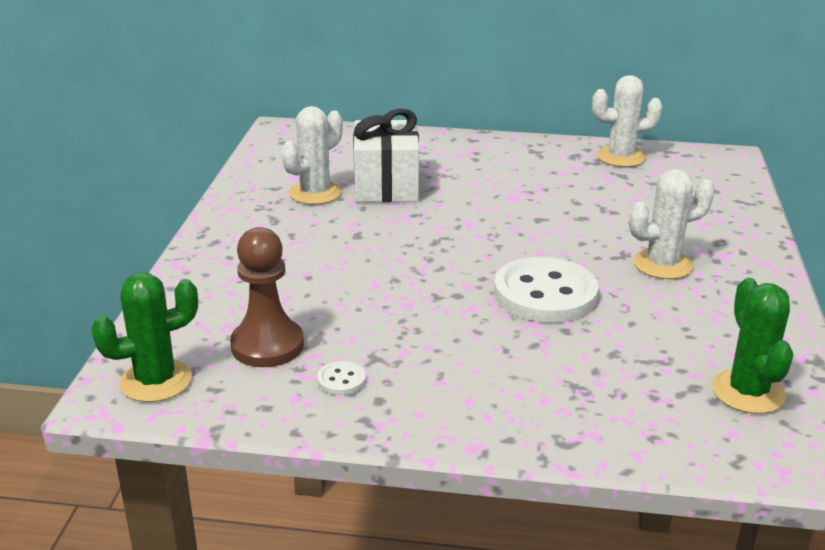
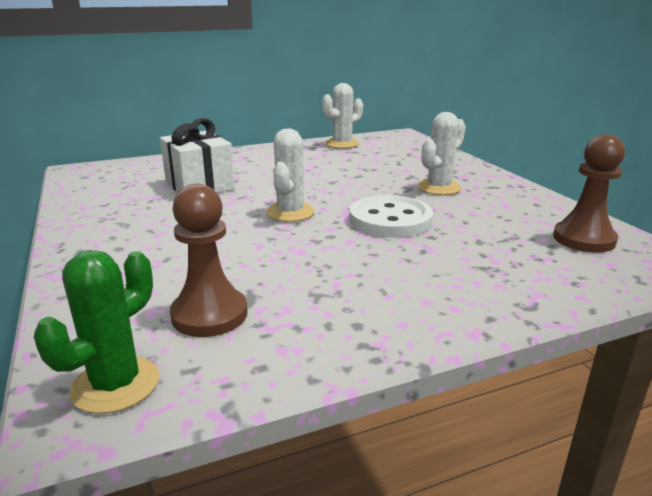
camera: 30 degrees left, 5 degrees down
white cactus [281,106,343,205] -> white cactus moved to [266,128,315,222]
white button [317,361,366,395] -> none
green cactus [712,278,793,414] -> brown pawn [553,134,625,253]

